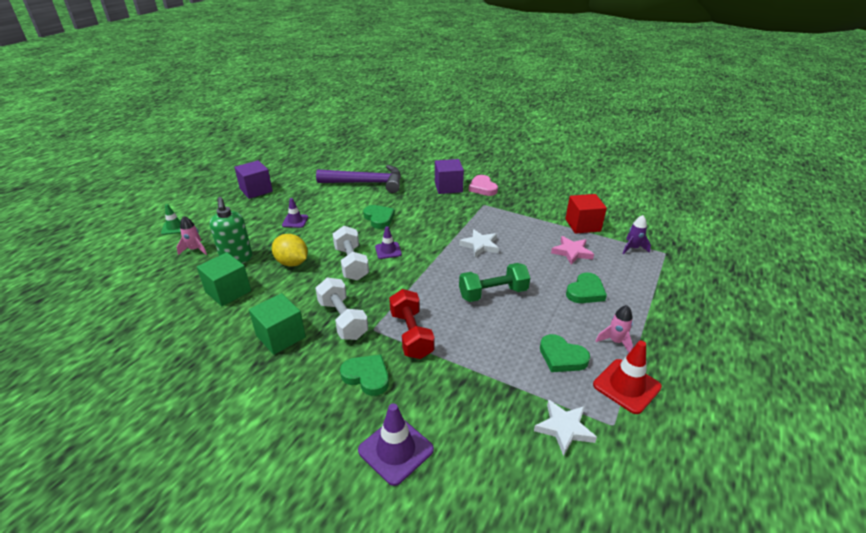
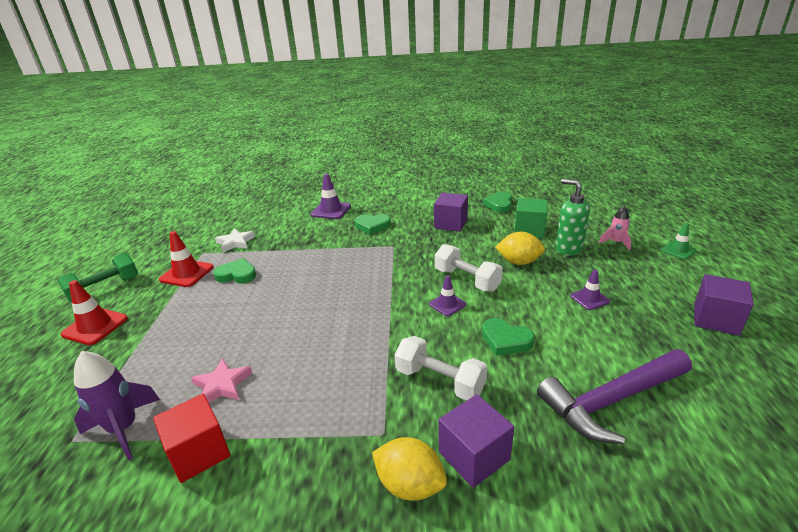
camera: 155 degrees right, 5 degrees down
green cube [249,293,306,355] -> purple cube [434,193,468,232]
white dumbbell [315,277,368,340] -> white dumbbell moved to [395,336,487,401]
red dumbbell [389,289,435,359] -> none
white star [459,229,499,257] -> none
green dumbbell [459,263,530,302] -> green dumbbell moved to [58,253,138,302]
pink heart [469,175,498,196] -> yellow lemon [372,437,447,501]
green heart [566,272,607,303] -> green heart moved to [483,192,512,213]
pink rocket [596,305,633,353] -> none
purple rocket [622,215,651,255] -> purple rocket [74,351,160,460], size x1.68
none -> red traffic cone [61,280,128,345]

